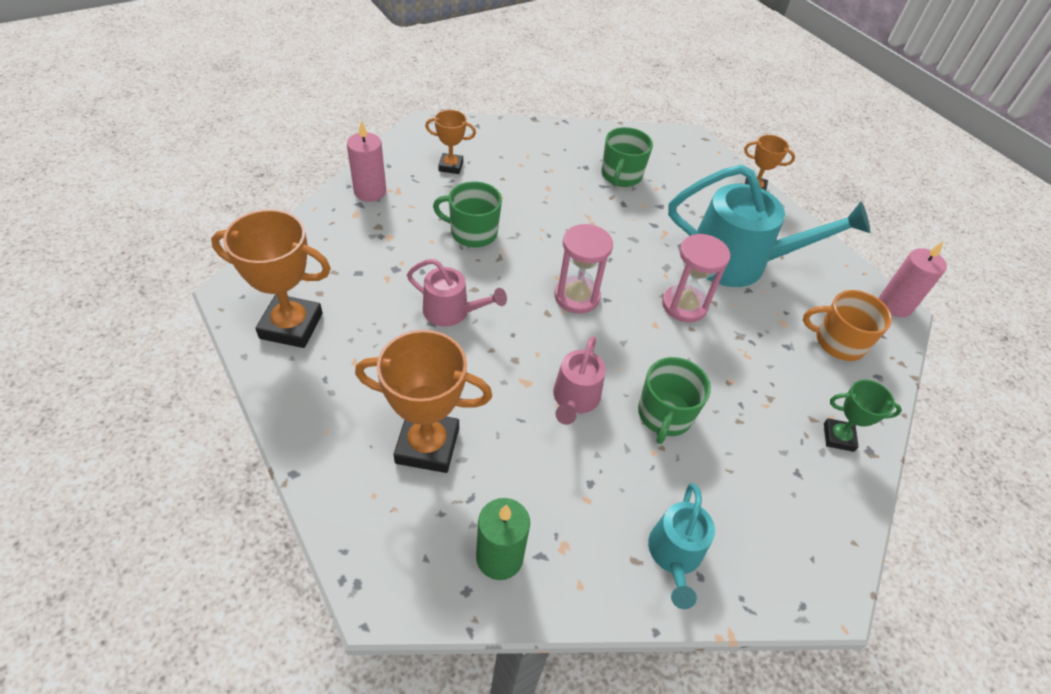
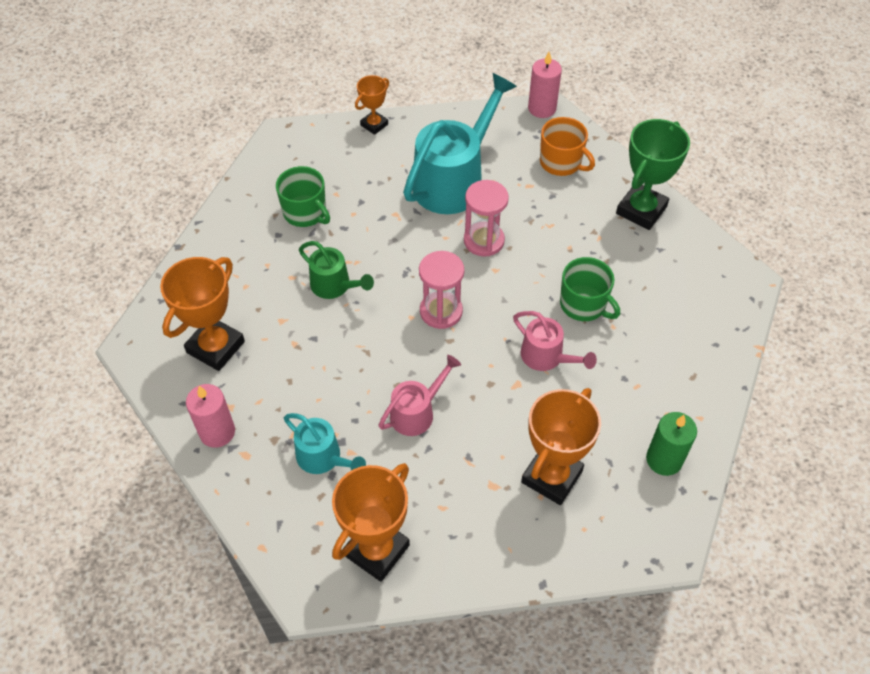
camera: 60 degrees left, 5 degrees up
orange trophy [425,110,476,174] -> orange trophy [160,257,245,371], size x1.78
green mug [433,182,502,247] -> none
turquoise watering can [648,483,715,609] -> turquoise watering can moved to [283,413,366,474]
orange mug [803,290,892,361] -> orange mug turned 90 degrees counterclockwise [540,117,595,176]
green trophy [824,380,902,452] -> green trophy [616,119,690,230], size x1.78
none -> green watering can [299,241,374,299]

